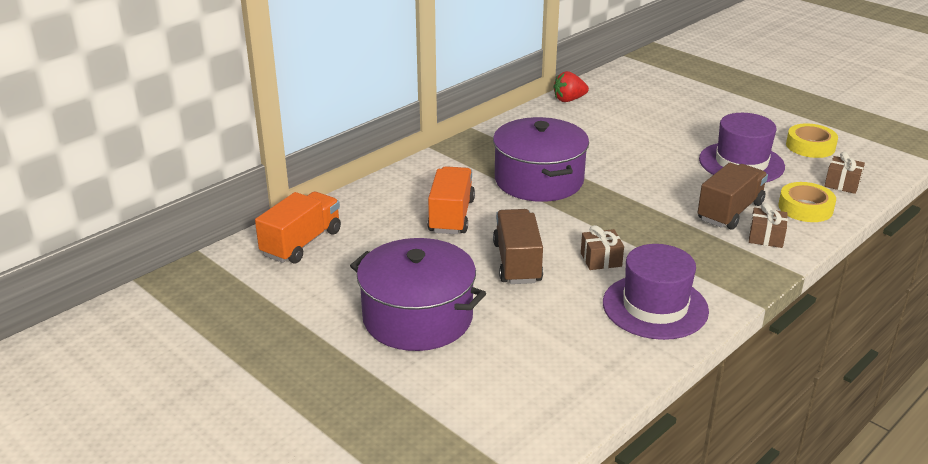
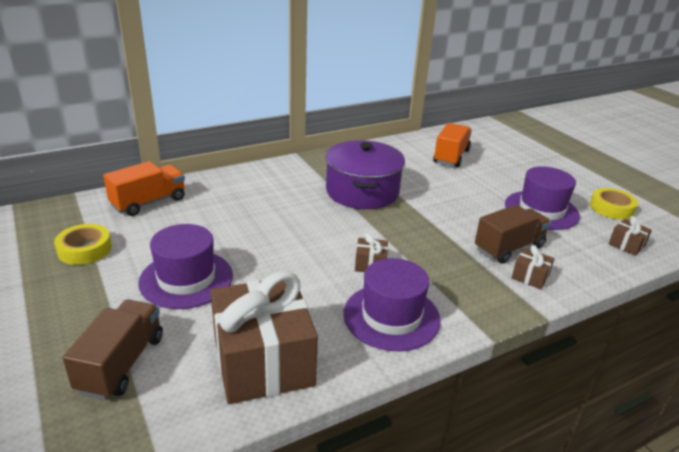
camera: 15 degrees right, 0 degrees up
purple pot [350,238,486,351] -> purple hat [138,224,233,309]
orange truck [427,166,475,234] -> orange truck moved to [433,123,472,167]
brown truck [493,209,543,284] -> brown truck moved to [63,300,163,400]
red strawberry [553,71,589,102] -> none
yellow tape [778,182,836,222] -> yellow tape moved to [54,224,112,265]
none -> brown gift [210,271,318,404]

